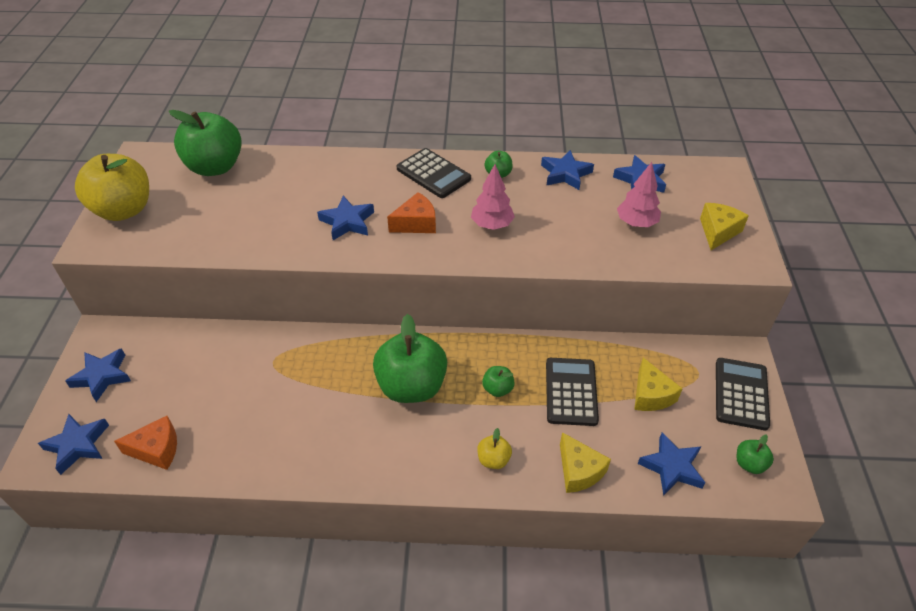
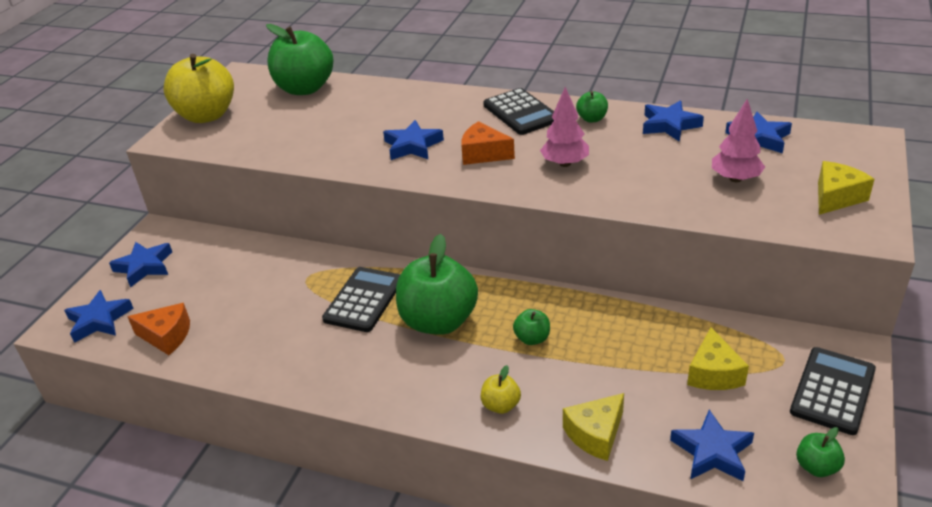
camera: 20 degrees right, 10 degrees down
orange cheese [387,192,436,233] -> orange cheese turned 150 degrees counterclockwise [461,121,515,165]
black calculator [546,358,599,426] -> black calculator moved to [322,267,400,332]
yellow cheese [560,432,611,493] -> yellow cheese turned 60 degrees clockwise [563,393,624,461]

